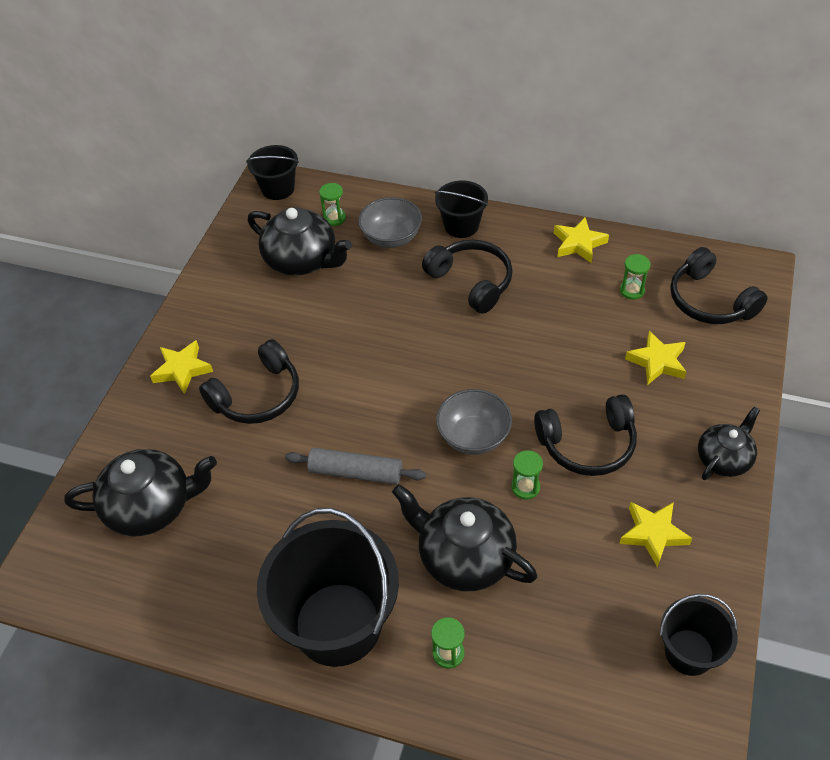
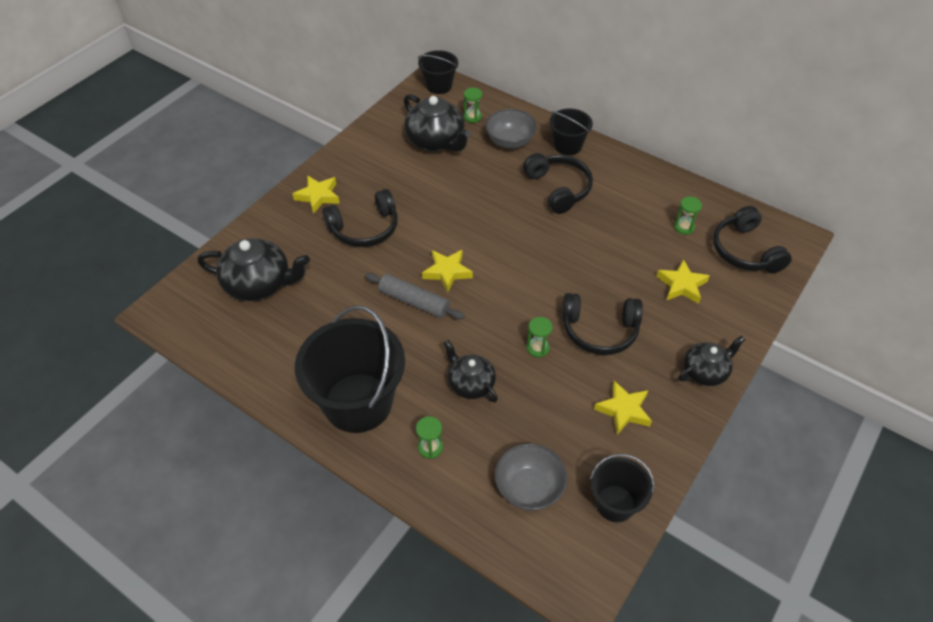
camera: 15 degrees right, 0 degrees up
black teapot [392,484,537,591] -> black teapot [444,340,498,402], size x0.62
grey bowl [436,389,512,455] -> grey bowl moved to [495,443,567,511]
yellow star [554,217,609,263] -> yellow star moved to [422,250,473,292]

